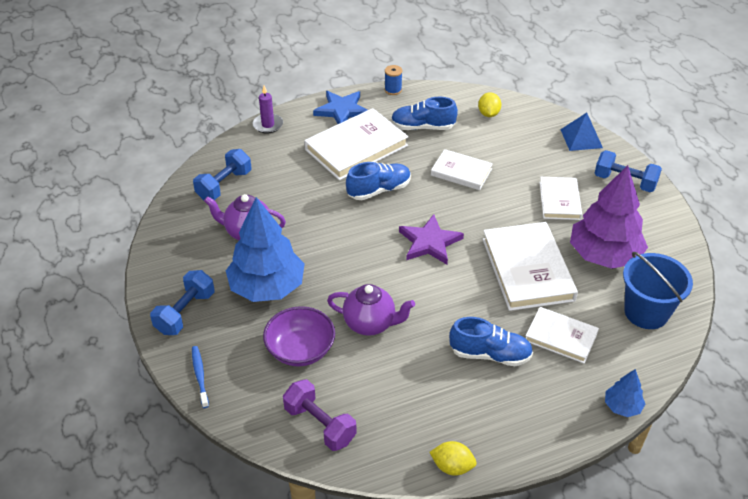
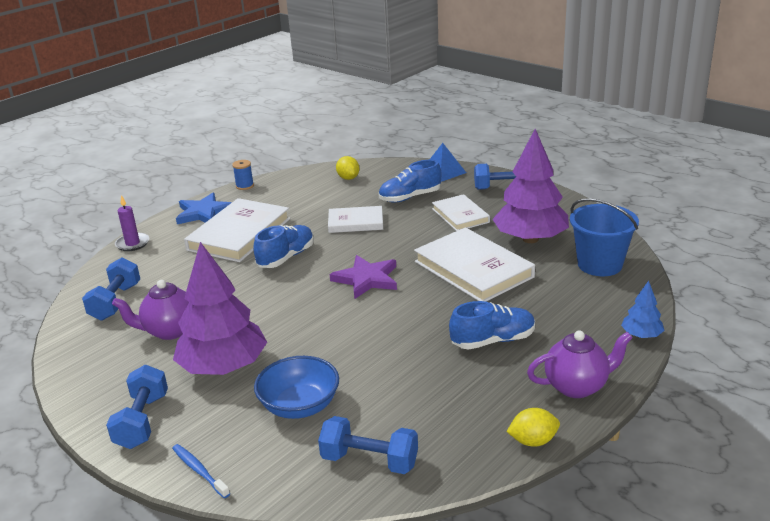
camera: 25 degrees left, 15 degrees down
blue tree [226,197,305,302] -> purple tree [173,242,267,375]
purple bowl [263,306,335,367] -> blue bowl [254,356,339,419]
purple dumbbell [283,379,357,451] -> blue dumbbell [318,416,418,474]
purple teapot [327,284,415,336] -> purple teapot moved to [527,330,633,398]
blue shoe [391,97,458,130] -> blue shoe moved to [379,160,441,202]
white book [525,307,599,364] -> none

